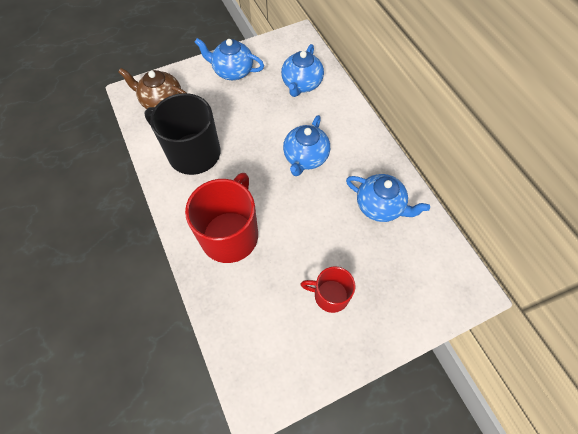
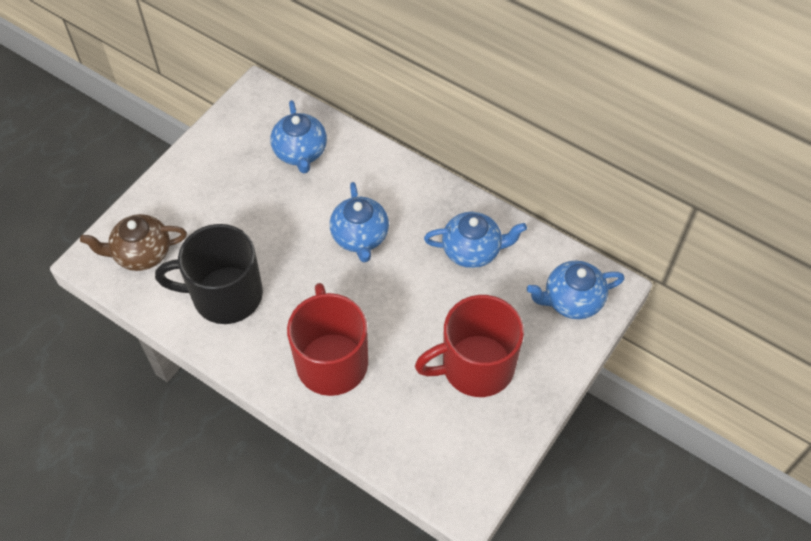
camera: 30 degrees left, 5 degrees down
blue teapot [195,38,264,80] -> blue teapot moved to [527,261,625,319]
red mug [300,266,355,313] -> red mug [415,295,524,397], size x1.78

